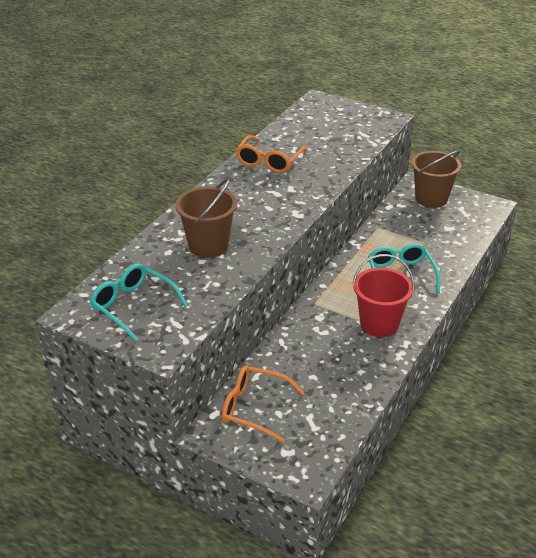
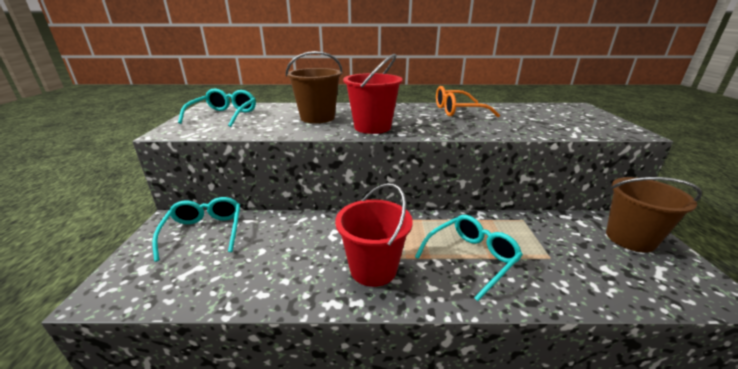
camera: 60 degrees right, 10 degrees down
orange glasses [222,366,304,443] -> turquoise glasses [152,197,240,262]
none -> red bucket [343,54,403,134]

